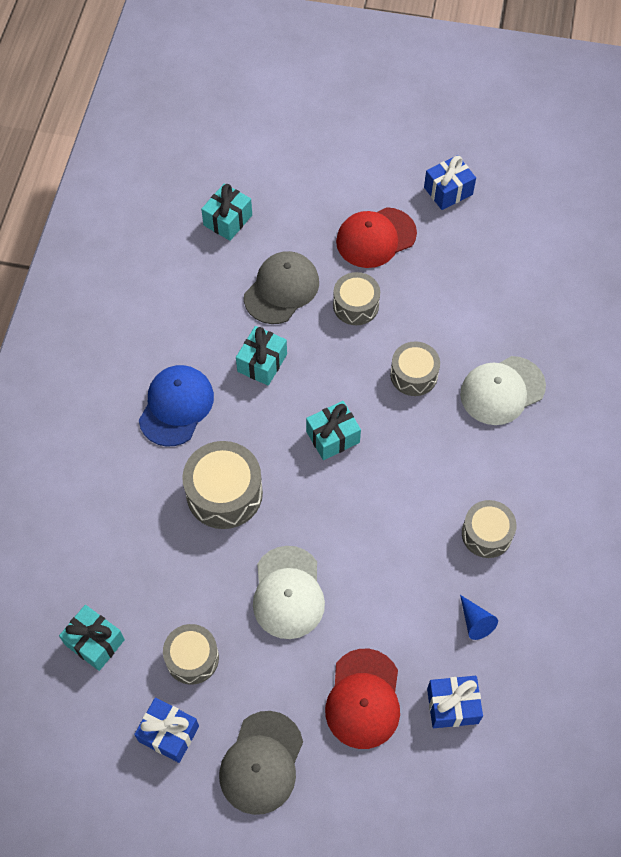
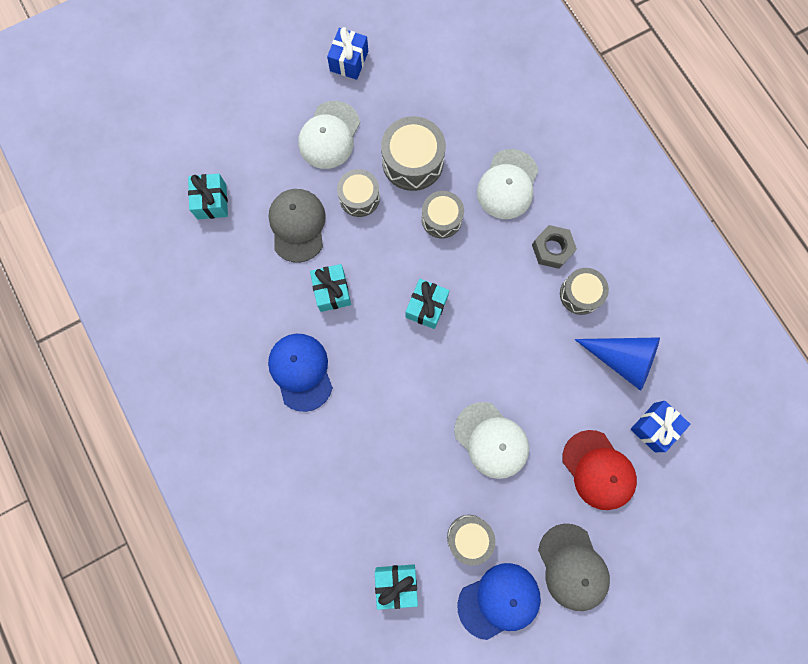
camera: 40 degrees left, 15 degrees up
blue gift [134,698,199,763] -> blue cap [457,563,541,640]
grey drum [182,441,263,529] -> grey drum moved to [381,116,446,191]
red cap [336,207,417,268] -> white cap [298,101,360,169]
blue cone [460,595,498,640] -> blue cone [574,337,660,391], size x2.00
none -> grey nut [532,225,577,269]

